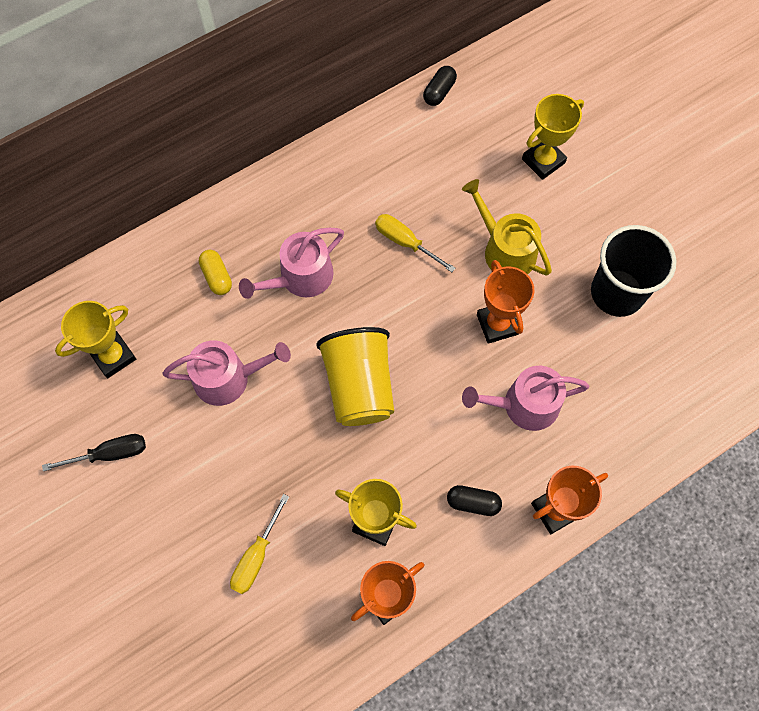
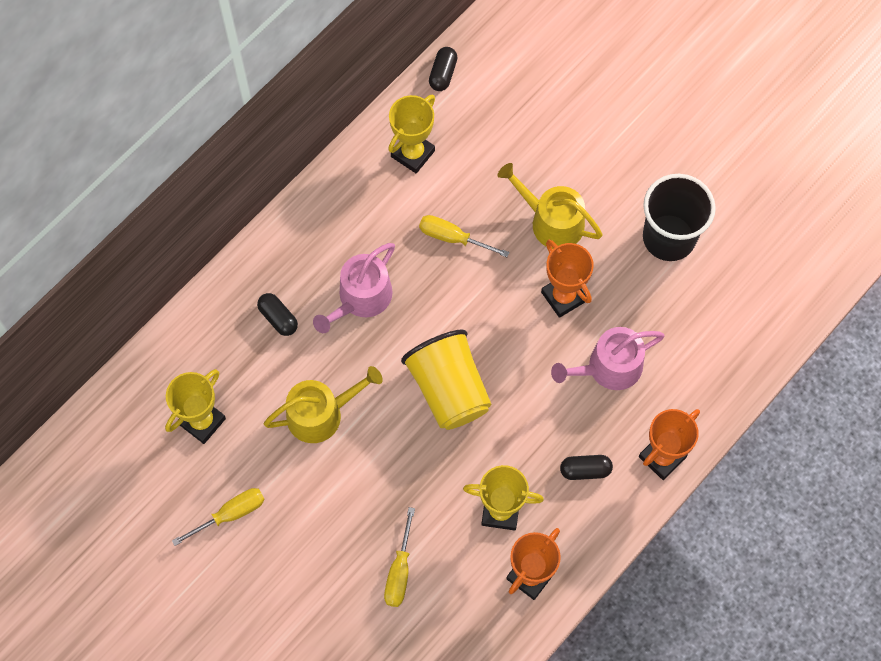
camera: 15 degrees left, 0 degrees up
black screwdriver [42,434,146,471] -> yellow screwdriver [172,488,265,546]
pink watering can [162,340,291,406] -> yellow watering can [264,366,383,443]
yellow capsule [199,250,232,295] -> black capsule [257,293,298,336]
yellow trophy [522,94,584,180] -> yellow trophy moved to [388,94,435,173]

